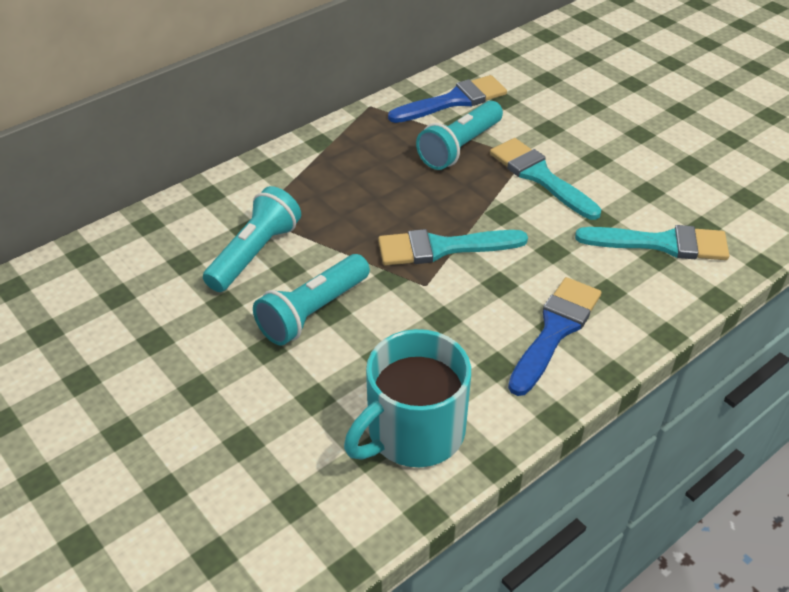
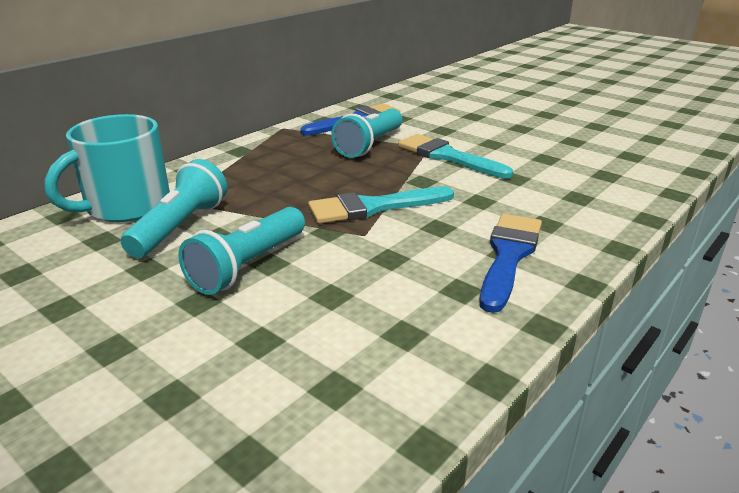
camera: 10 degrees left, 15 degrees down
turquoise mug [344,329,471,467] -> turquoise mug moved to [45,114,170,222]
turquoise brush [575,225,729,260] -> none

